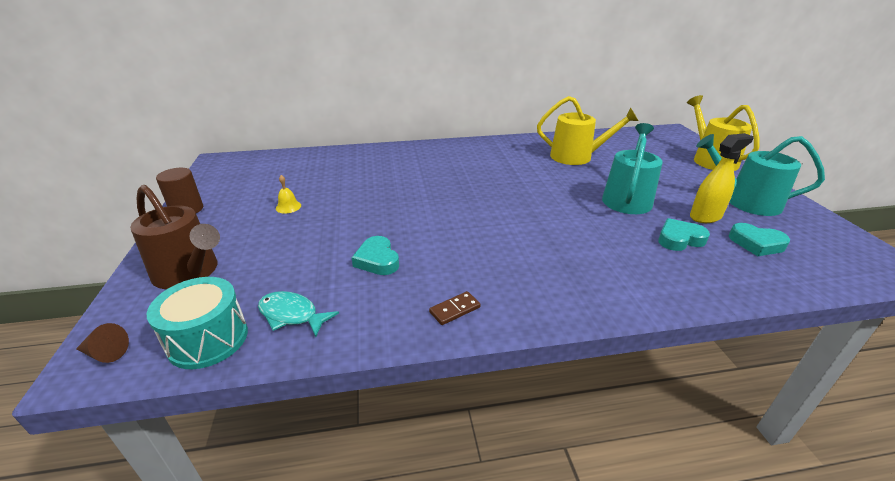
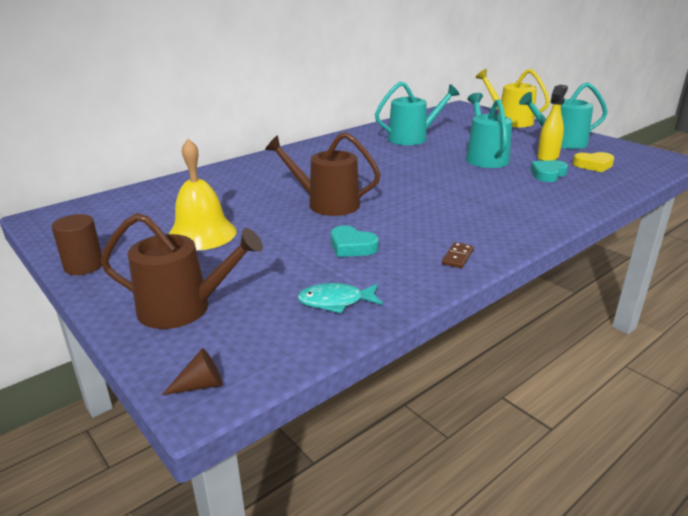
camera: 30 degrees left, 5 degrees down
turquoise drum [147,277,248,369] -> none
yellow bell [276,175,301,213] -> yellow bell [169,139,236,251], size x2.43
yellow watering can [537,96,638,165] -> turquoise watering can [375,82,460,145]
turquoise heart [728,223,790,256] -> yellow heart [573,152,615,172]
none -> brown watering can [265,132,381,216]

